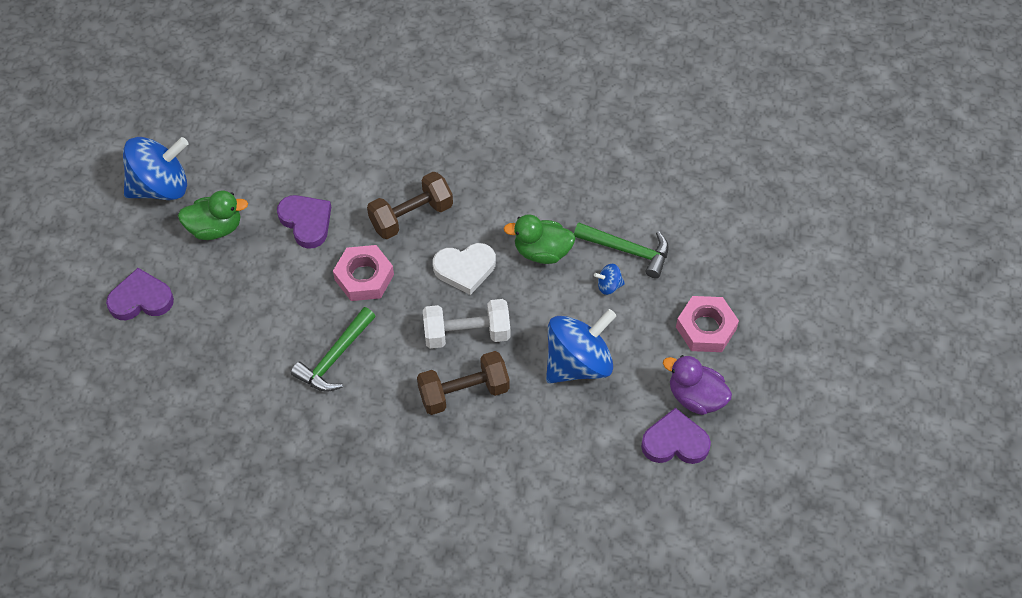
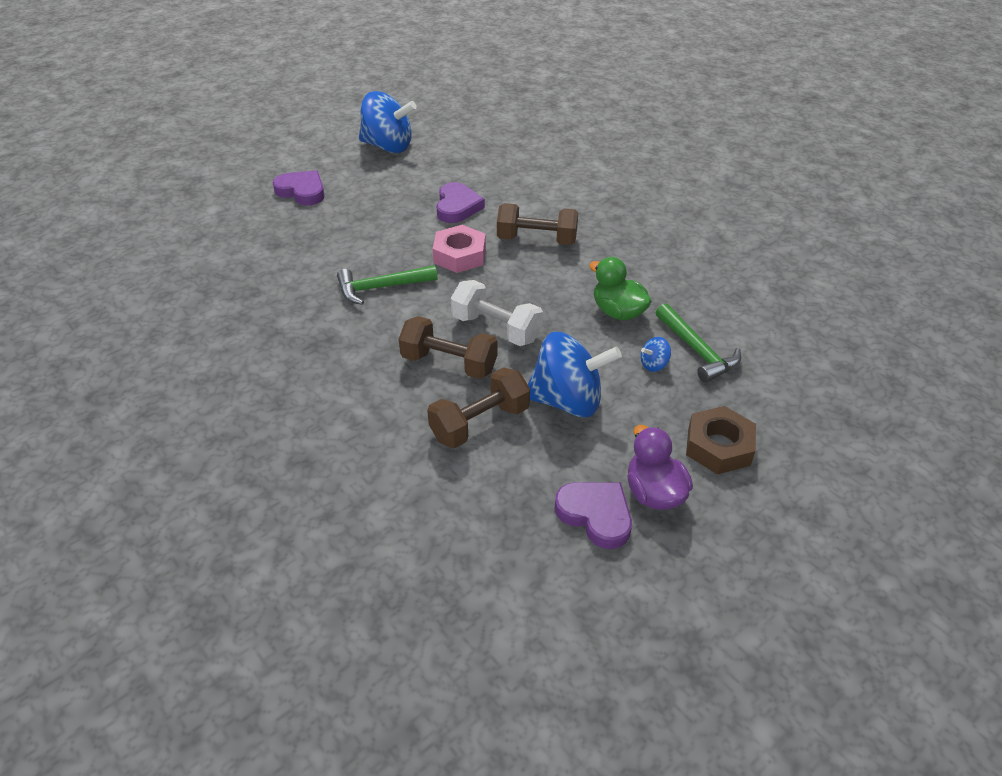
camera: 40 degrees right, 15 degrees down
green duck [178,191,248,240] -> none
white heart [433,243,496,295] -> none
blue spinning top [594,264,625,295] -> blue spinning top turned 60 degrees counterclockwise [641,337,671,372]
pink nut [676,296,739,352] -> brown nut [686,406,756,474]
none -> brown dumbbell [427,367,530,448]

